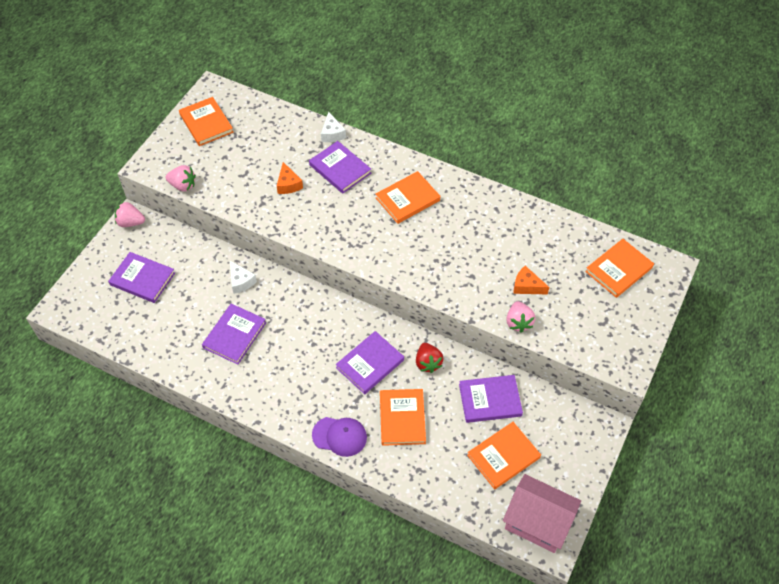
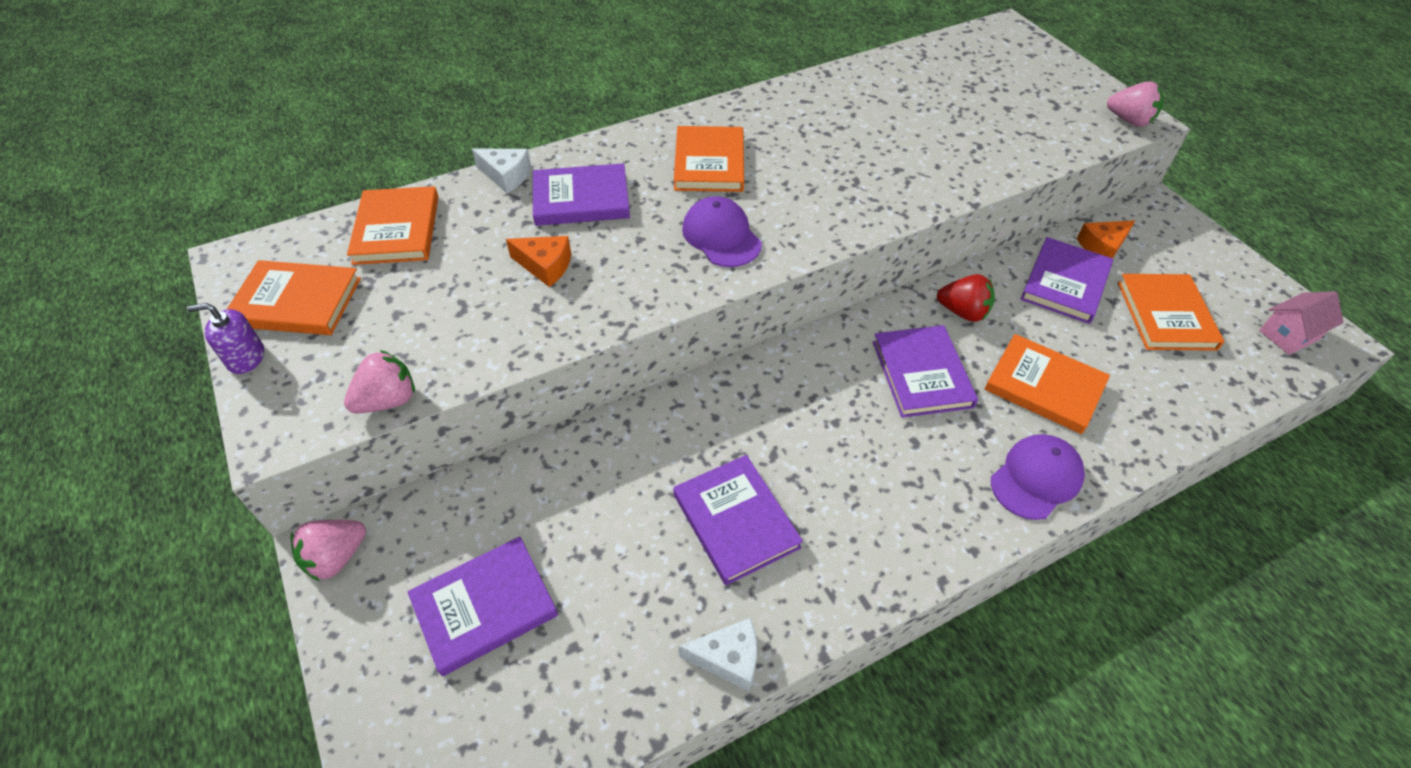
camera: 55 degrees left, 5 degrees down
white cheese [230,261,257,294] -> white cheese moved to [678,618,757,692]
pink house [503,474,581,553] -> pink house [1259,291,1344,355], size x0.54
pink strawberry [506,301,535,333] -> pink strawberry moved to [1107,82,1163,127]
orange cheese [513,266,549,294] -> orange cheese moved to [1077,220,1135,258]
orange book [585,239,654,298] -> orange book moved to [347,186,439,265]
none -> purple soap dispenser [187,303,264,374]
none -> purple cap [682,196,762,267]

